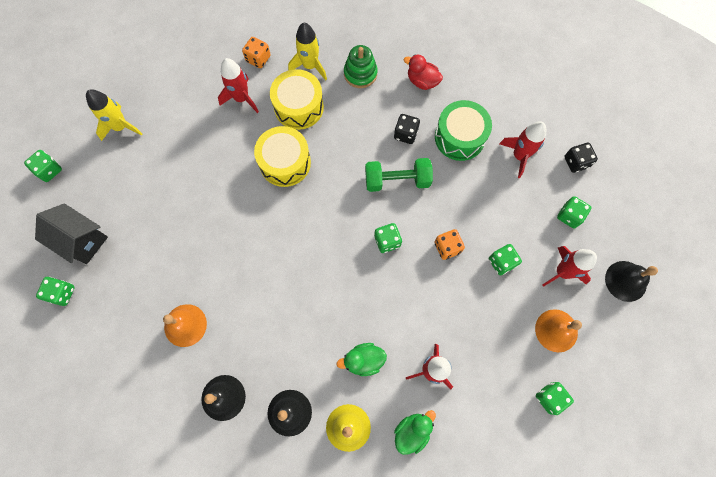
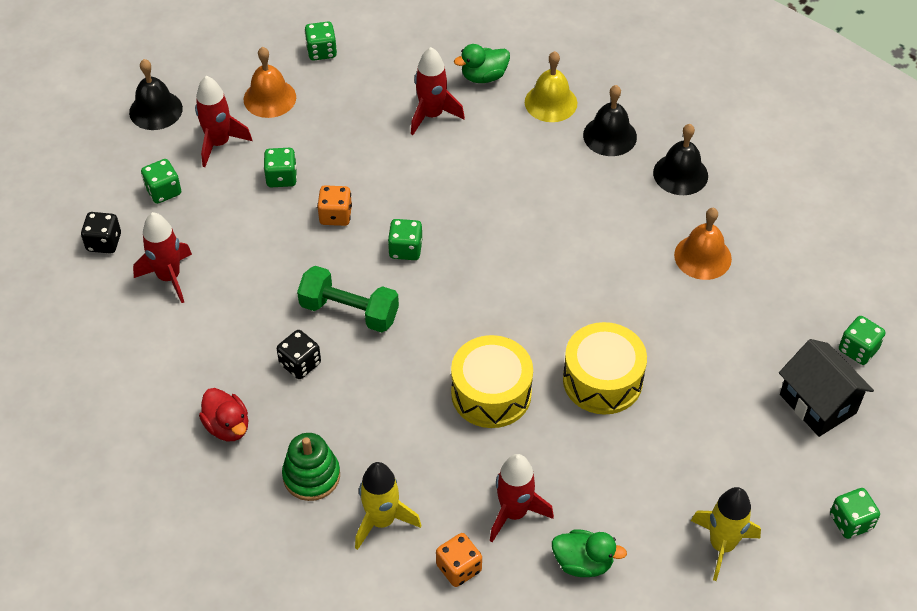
camera: 155 degrees left, 20 degrees down
yellow drum [270,69,324,130] -> yellow drum moved to [563,322,647,415]
green duck [336,343,387,376] -> green duck moved to [552,530,627,577]
green drum [435,100,492,161] -> none

